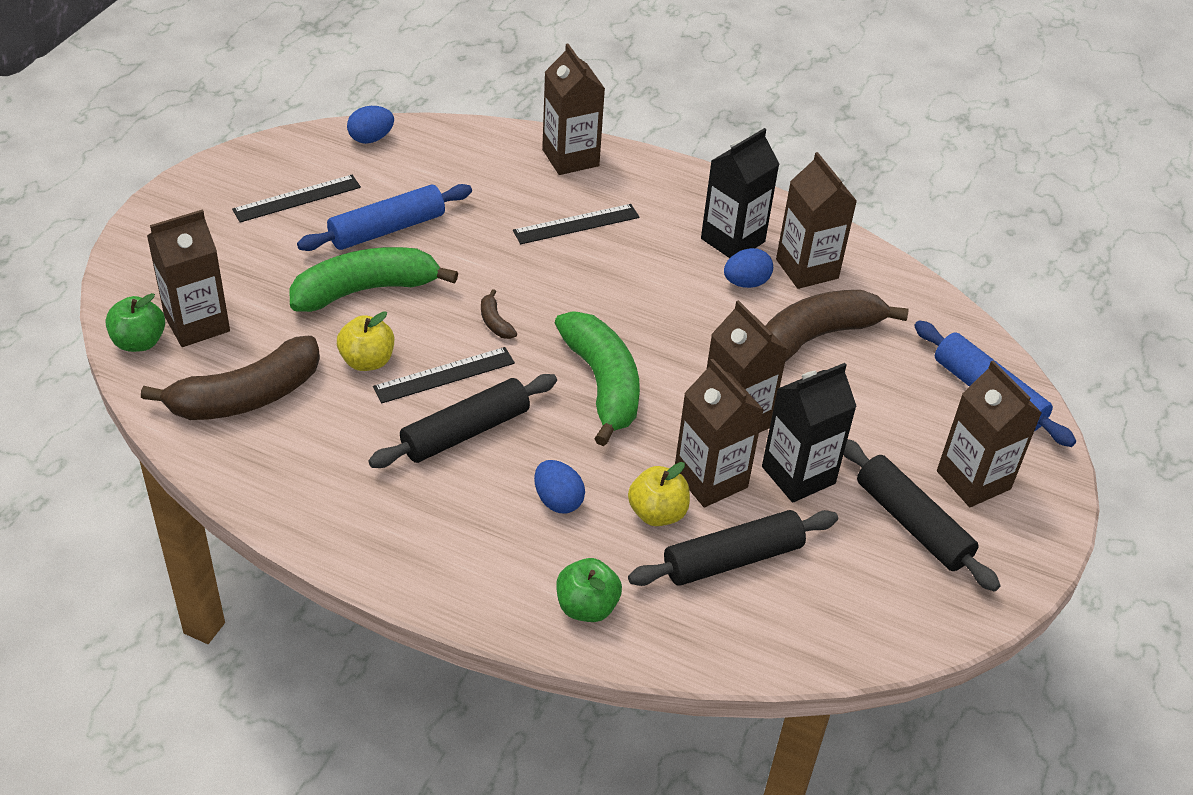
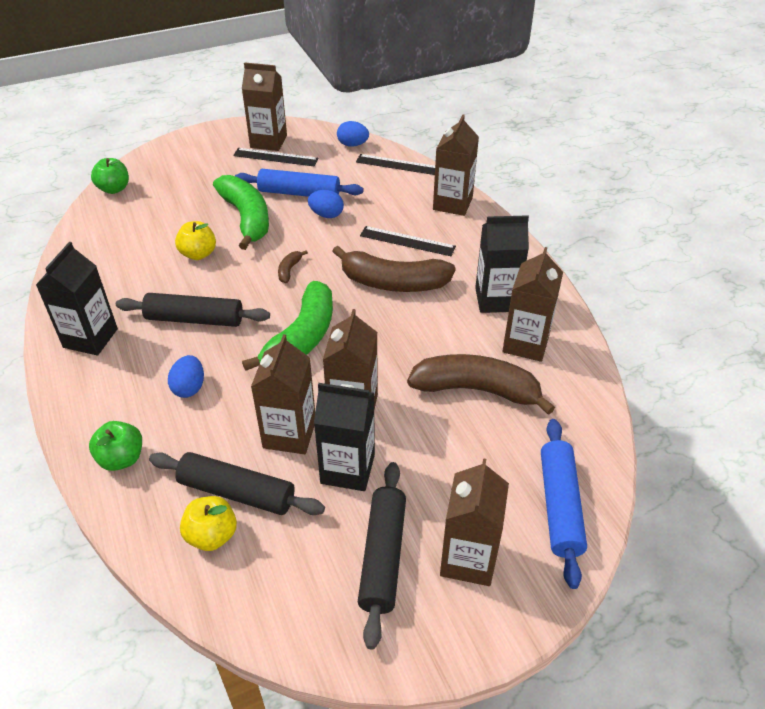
camera: 45 degrees right, 0 degrees up
brown banana [141,336,320,420] -> brown banana moved to [332,246,456,292]
brown carton [147,210,230,347] -> brown carton moved to [242,62,287,151]
green banana [289,247,458,312] -> green banana turned 45 degrees clockwise [213,175,269,250]
black ruler [373,347,515,403] -> black ruler moved to [356,154,435,175]
yellow apple [628,462,690,526] -> yellow apple moved to [180,496,237,551]
blue egg [724,248,773,288] -> blue egg moved to [308,190,344,218]
none -> black carton [36,242,118,356]

